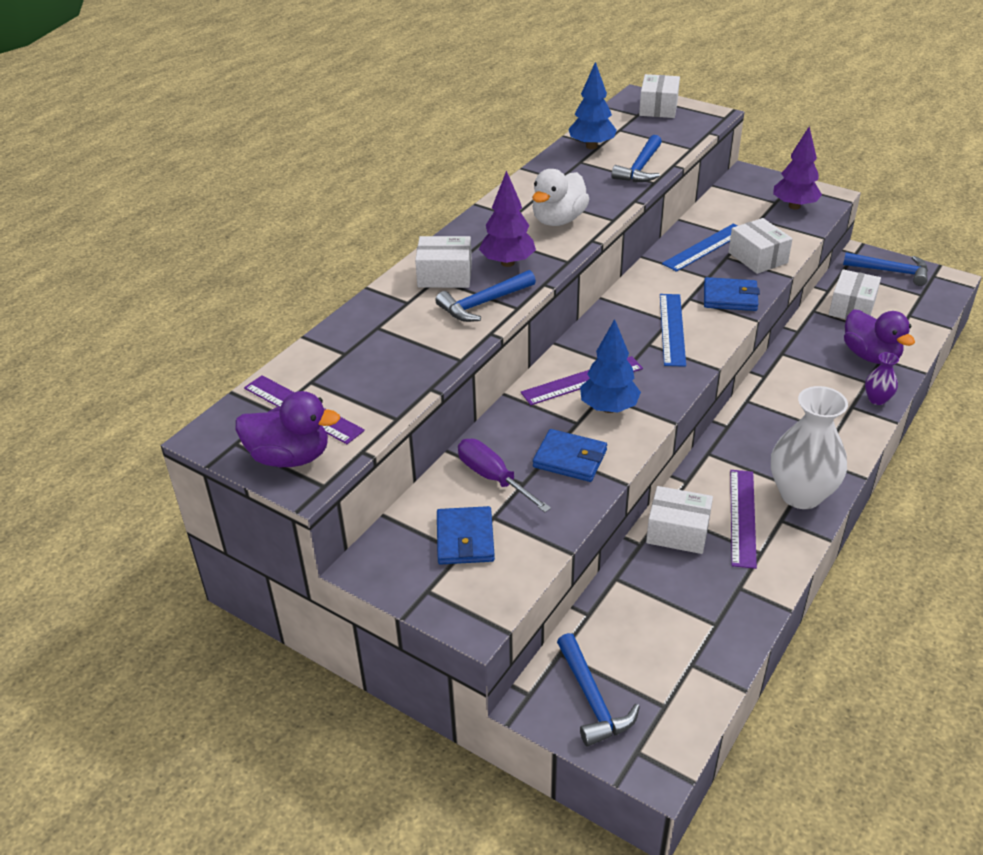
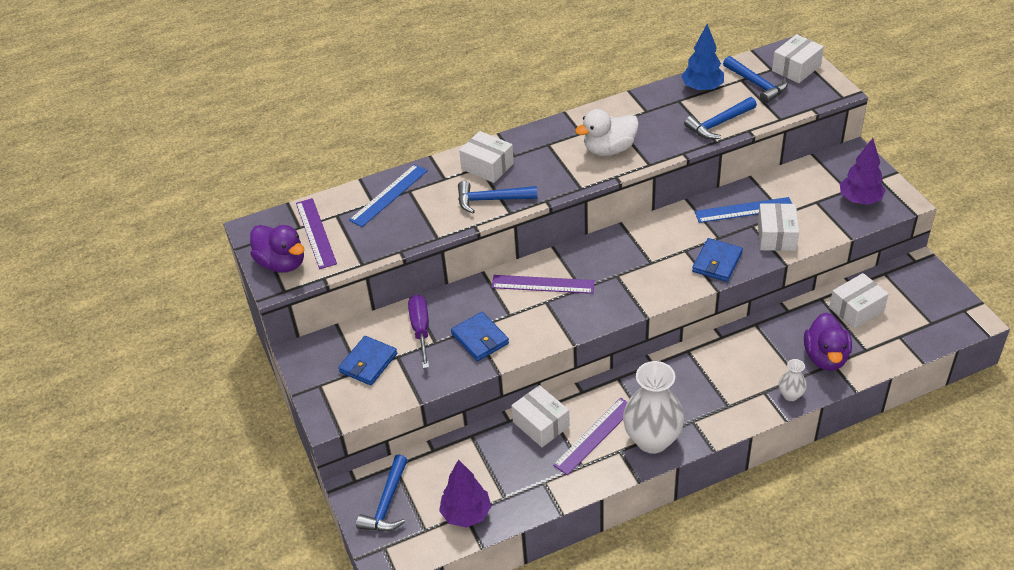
camera: 35 degrees right, 5 degrees up
purple tree [479,170,536,267] -> purple tree moved to [439,459,491,528]
blue tree [580,319,641,413] -> none
blue ruler [660,294,686,367] -> blue ruler moved to [349,164,428,227]
blue wallet [704,277,760,311] -> blue wallet turned 75 degrees clockwise [692,238,743,282]
blue hammer [843,252,928,286] -> blue hammer moved to [723,56,788,103]
purple vase [865,352,899,405] -> white vase [779,359,807,401]

